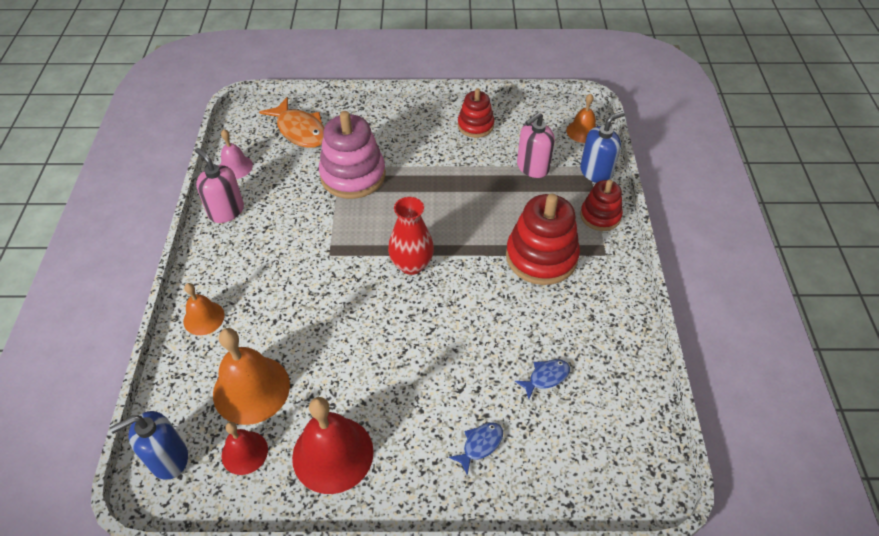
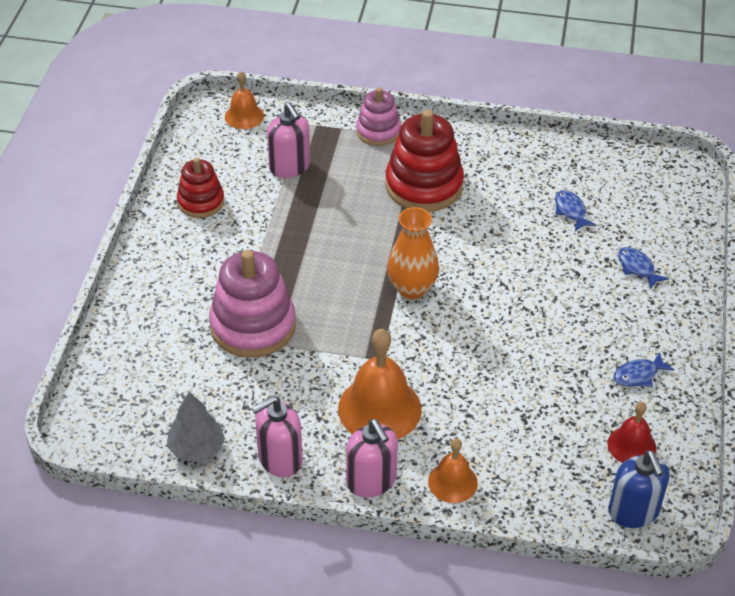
camera: 80 degrees left, 5 degrees down
orange bell [213,328,290,425] -> orange bell moved to [338,329,421,440]
pink bell [220,129,253,179] -> grey tree [167,392,225,462]
orange fish [259,97,324,148] -> none
red bell [292,397,374,494] -> blue fish [613,352,674,387]
red vase [388,197,434,275] -> orange vase [387,207,439,299]
blue soap dispenser [580,111,625,183] -> none
red stacking toy [580,179,623,231] -> pink stacking toy [356,88,401,146]
none -> pink soap dispenser [346,419,398,498]

